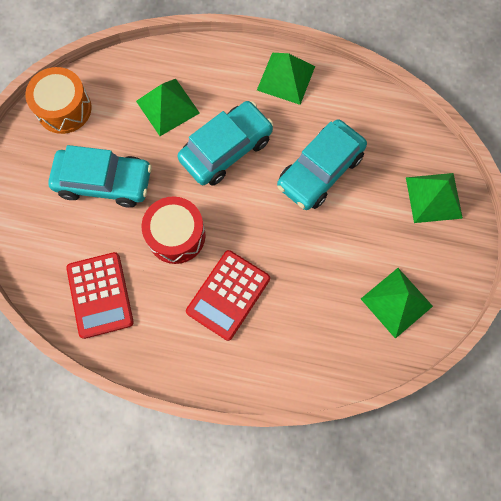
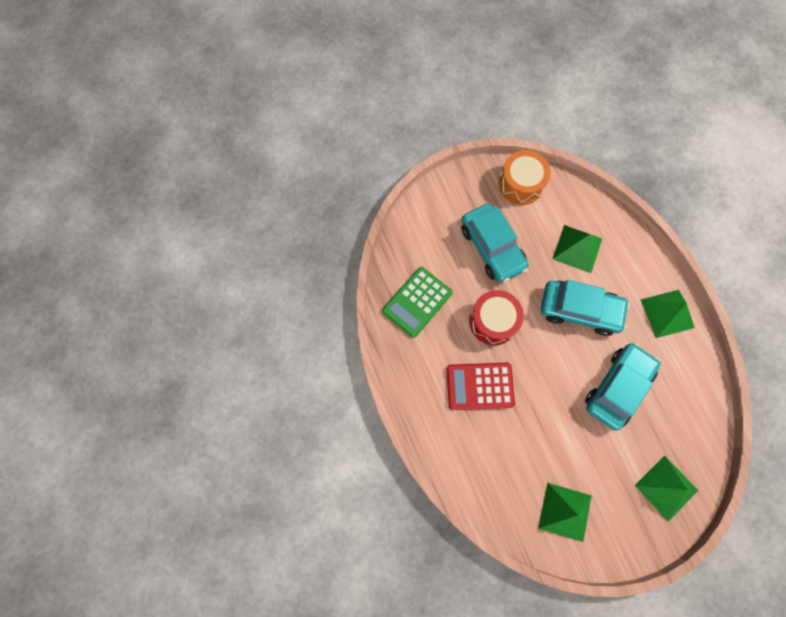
camera: 55 degrees right, 0 degrees up
red calculator [66,252,134,339] -> green calculator [382,267,452,338]
turquoise car [277,119,367,210] -> turquoise car turned 120 degrees clockwise [585,343,661,431]

